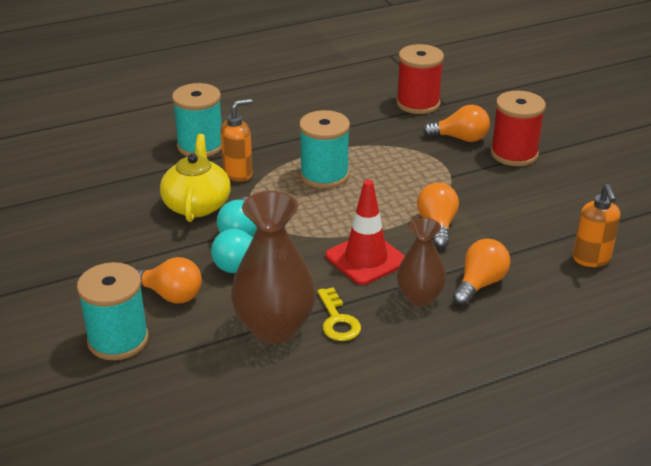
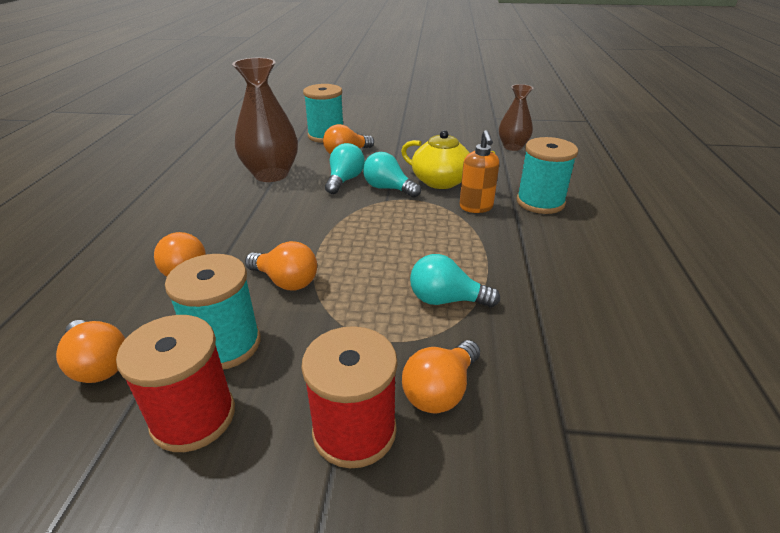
camera: 120 degrees right, 0 degrees up
turquoise spool [299,110,350,189] -> turquoise spool moved to [165,254,260,370]
yellow key [317,287,361,341] -> none
red traffic cone [325,180,405,285] -> none
red spool [396,44,444,114] -> red spool moved to [116,315,235,452]
brown vase [397,218,446,306] -> brown vase moved to [499,84,533,151]
orange soap dispenser [573,184,620,267] -> orange light bulb [56,320,125,383]
none -> turquoise light bulb [410,254,500,307]

